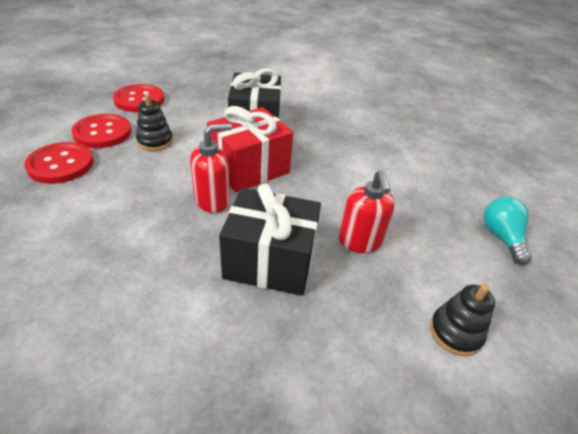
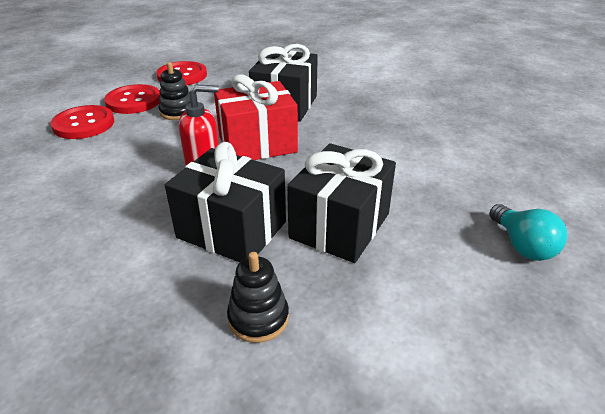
camera: 20 degrees right, 5 degrees down
red soap dispenser [339,170,395,253] -> black gift [287,143,396,263]
black stacking toy [430,284,495,356] -> black stacking toy moved to [227,252,289,343]
turquoise light bulb [484,197,531,265] -> turquoise light bulb turned 150 degrees clockwise [489,204,568,261]

